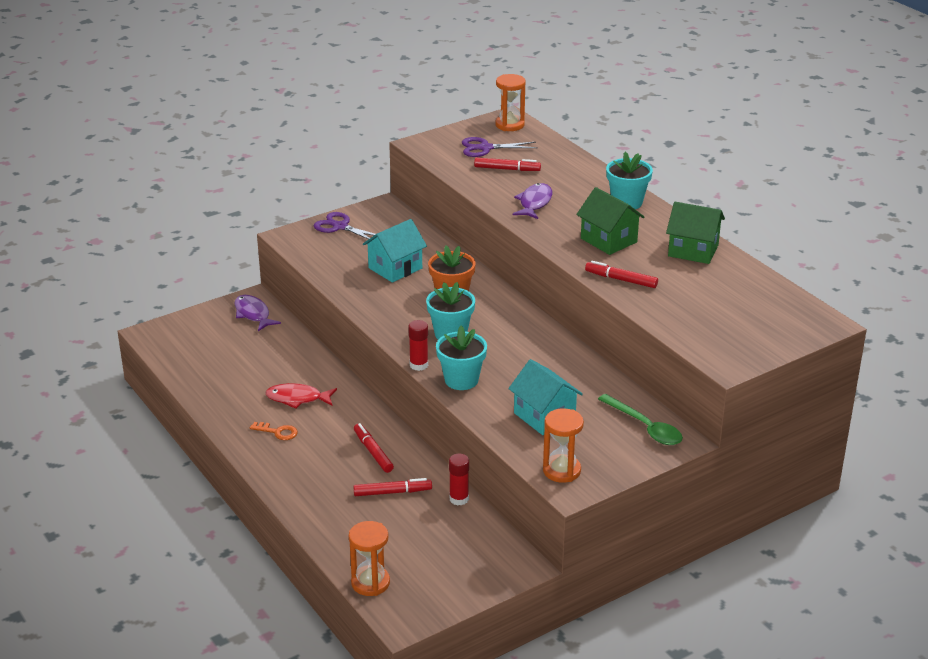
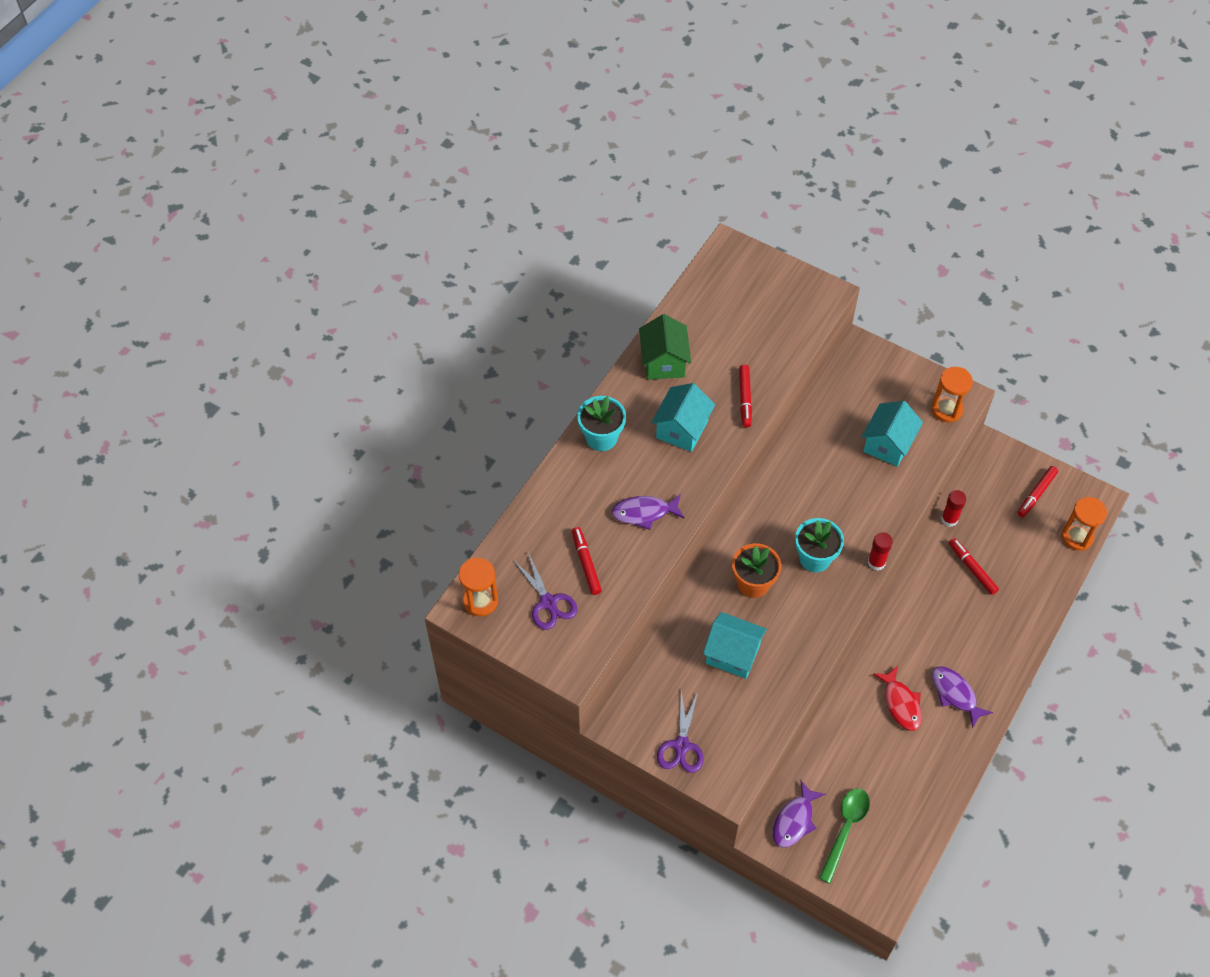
camera: 115 degrees left, 25 degrees up
orange key [250,422,298,440] -> purple fish [932,666,993,728]
red marker [354,423,394,473] -> red marker moved to [1018,466,1058,517]
turquoise flower pot [436,326,487,390] -> none
green house [576,187,644,255] -> turquoise house [651,383,715,452]
green spoon [598,394,683,445] -> green spoon moved to [819,788,870,884]

